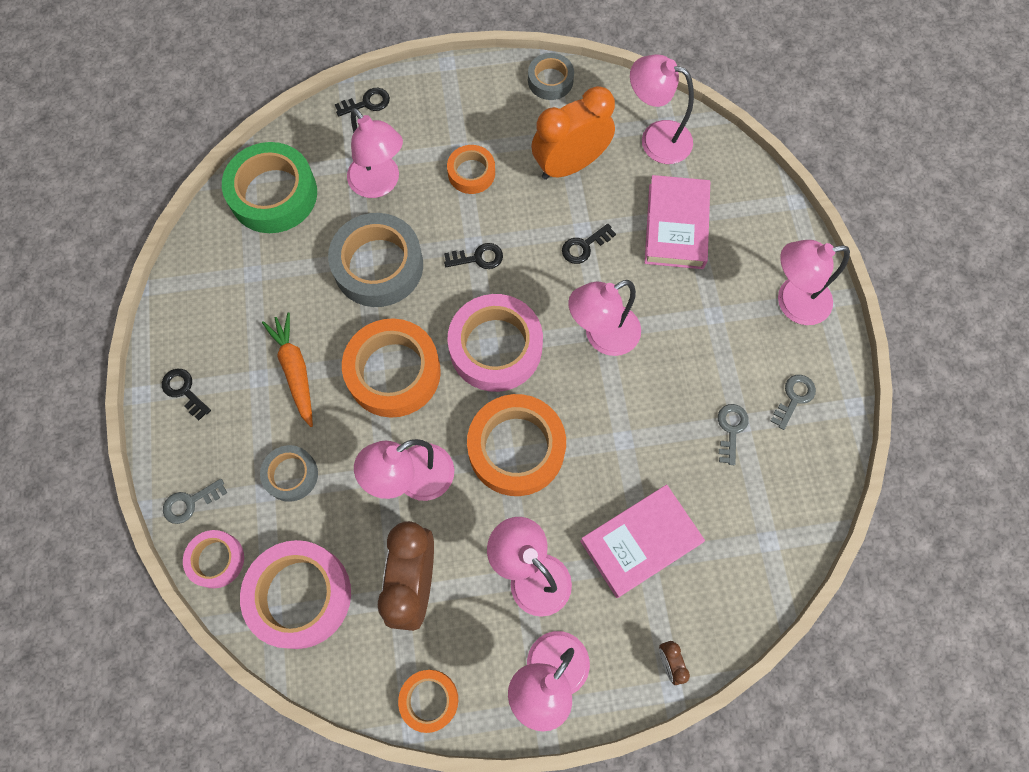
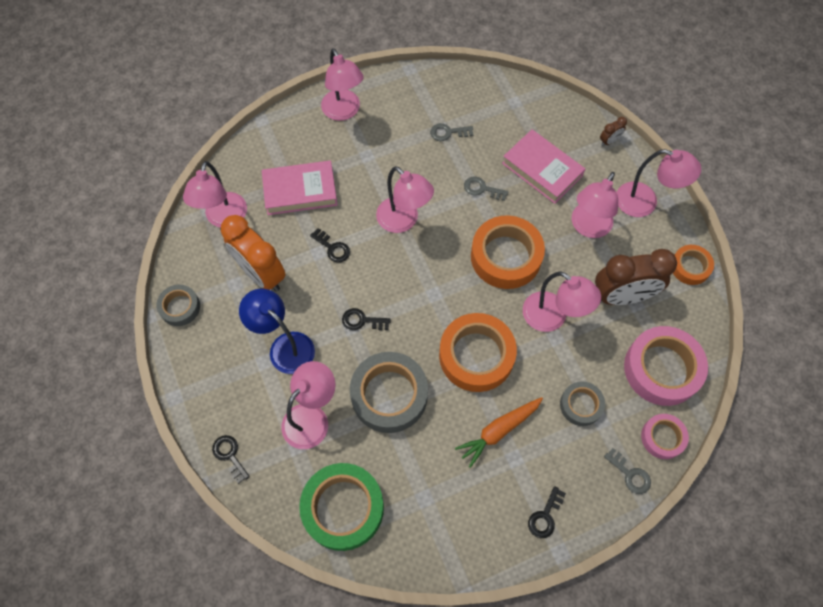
camera: 105 degrees left, 5 degrees down
black key [444,243,503,269] -> black key turned 60 degrees counterclockwise [342,308,391,330]
orange tape [447,145,495,194] -> blue lamp [239,289,315,374]
pink tape [447,294,543,392] -> none
grey key [770,375,816,430] -> grey key moved to [464,176,508,201]

